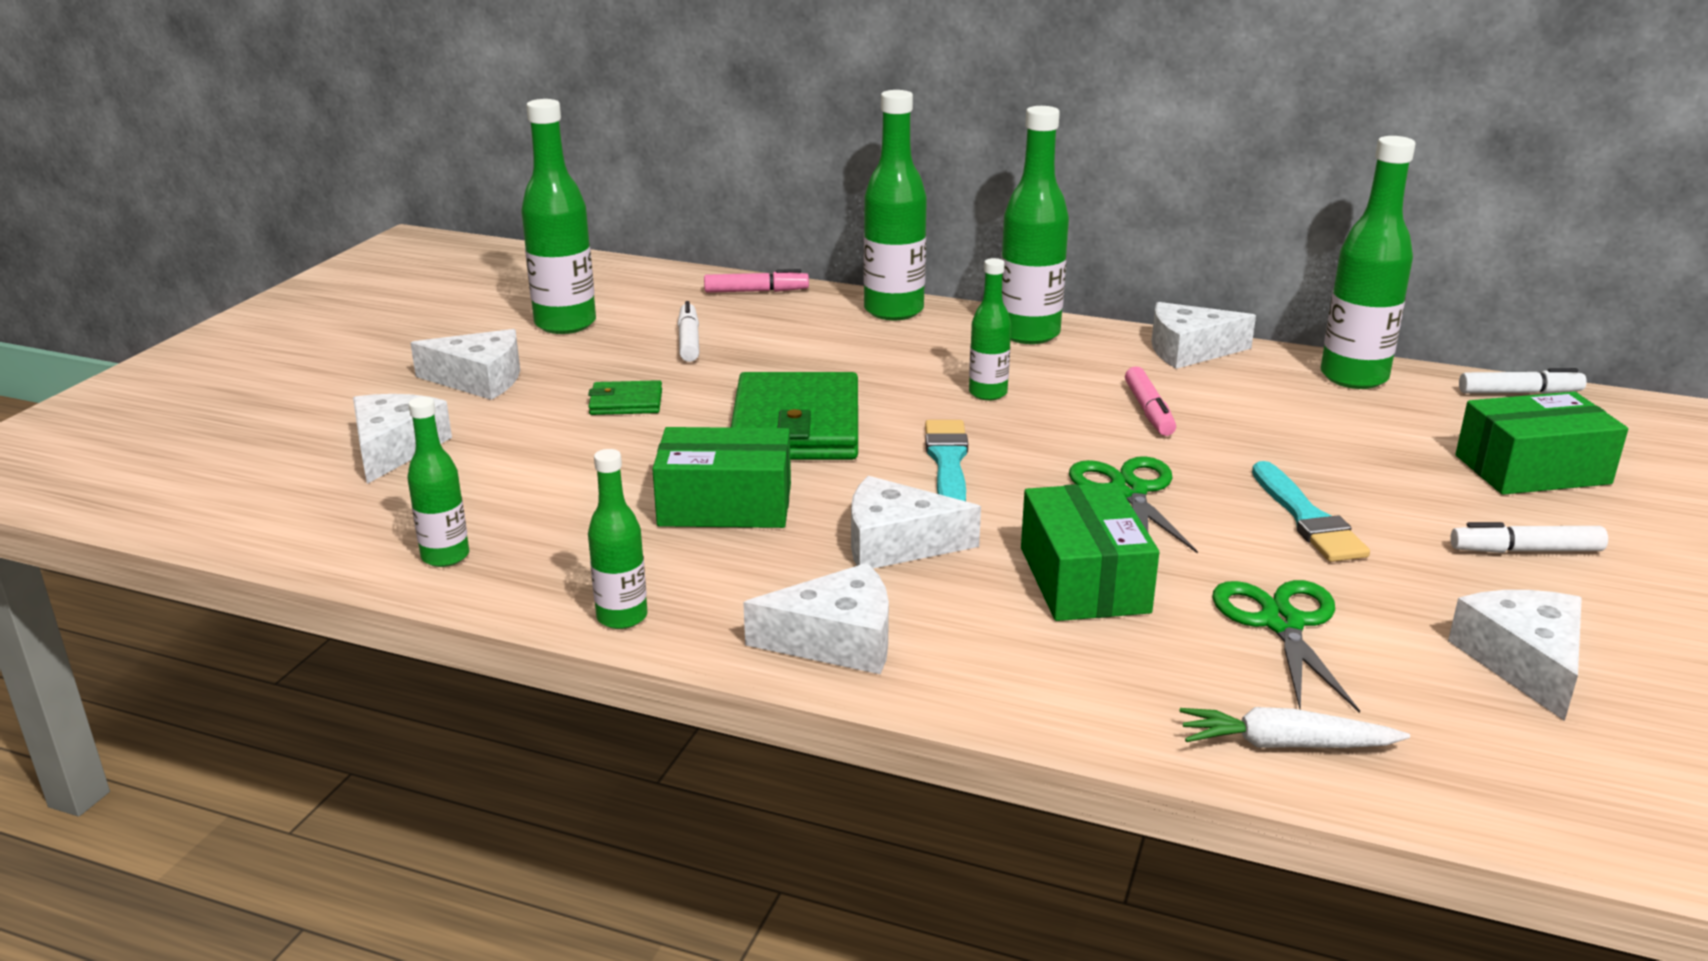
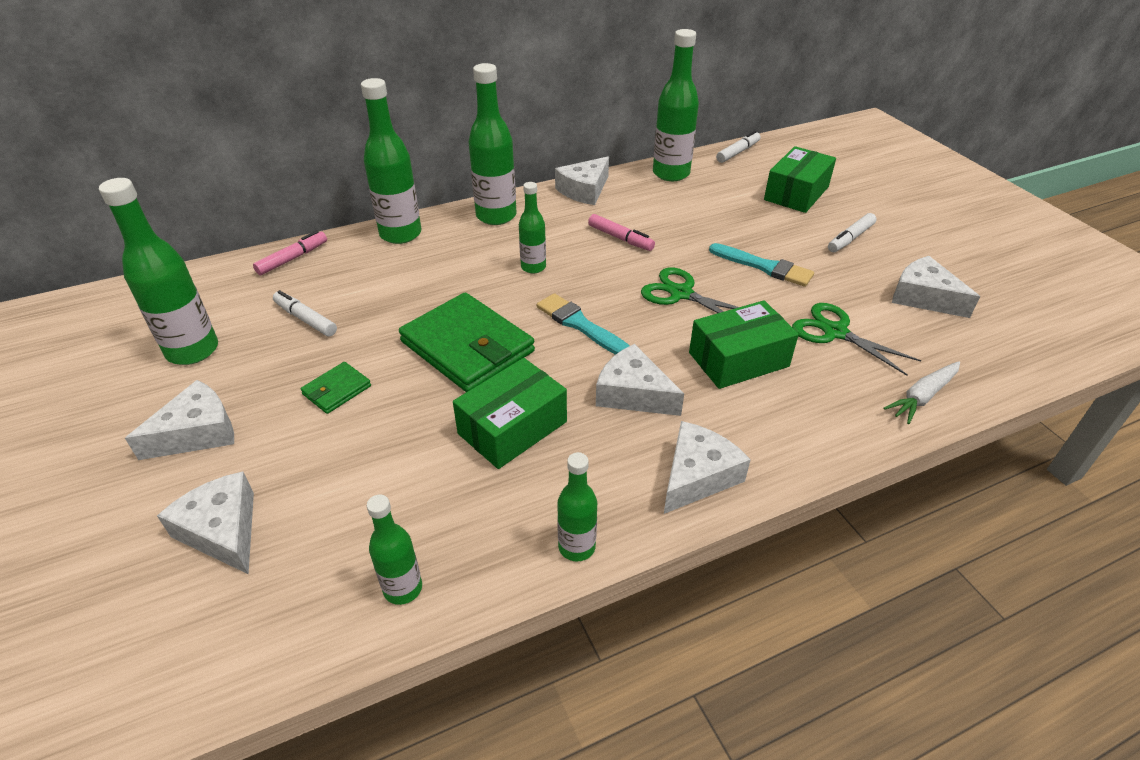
camera: 45 degrees left, 15 degrees up
white cheese [851,476,981,568] -> white cheese turned 75 degrees clockwise [596,344,684,416]
green box [1021,482,1159,621] -> green box turned 60 degrees counterclockwise [689,300,799,389]

